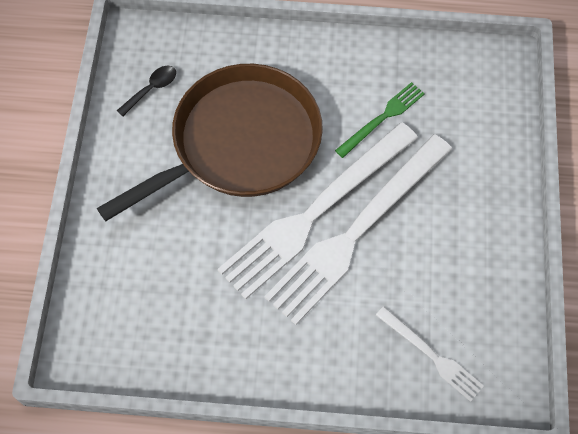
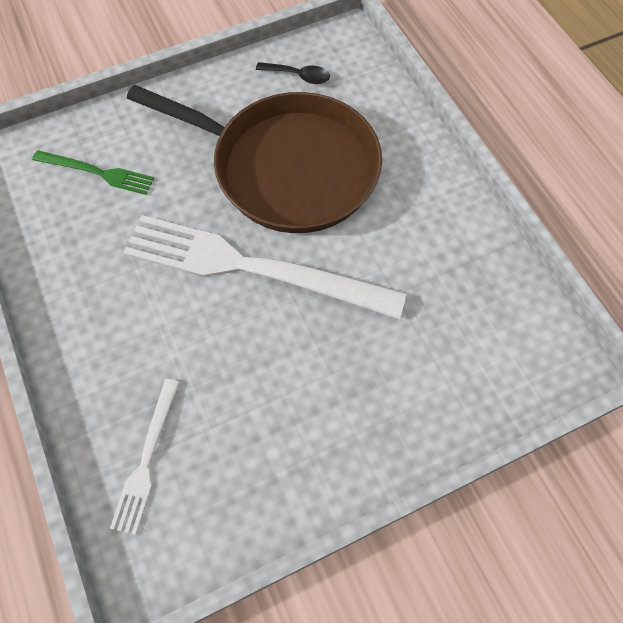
camera: 60 degrees right, 0 degrees up
white fork [264,134,452,325] -> none
green fork [335,82,425,158] -> green fork moved to [32,150,155,195]

